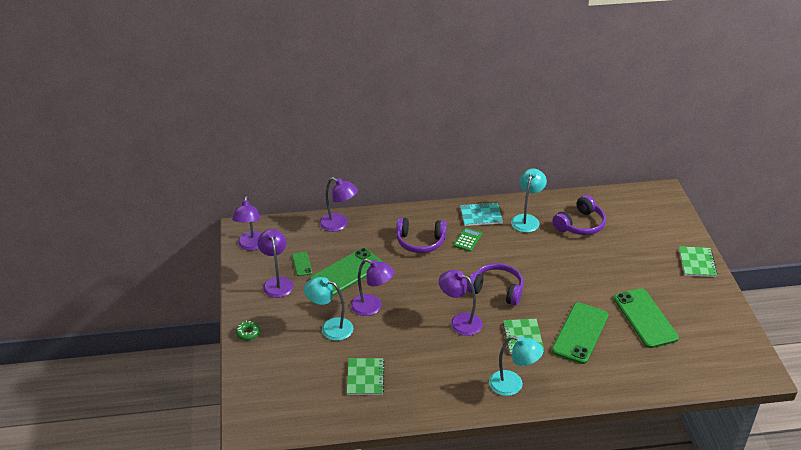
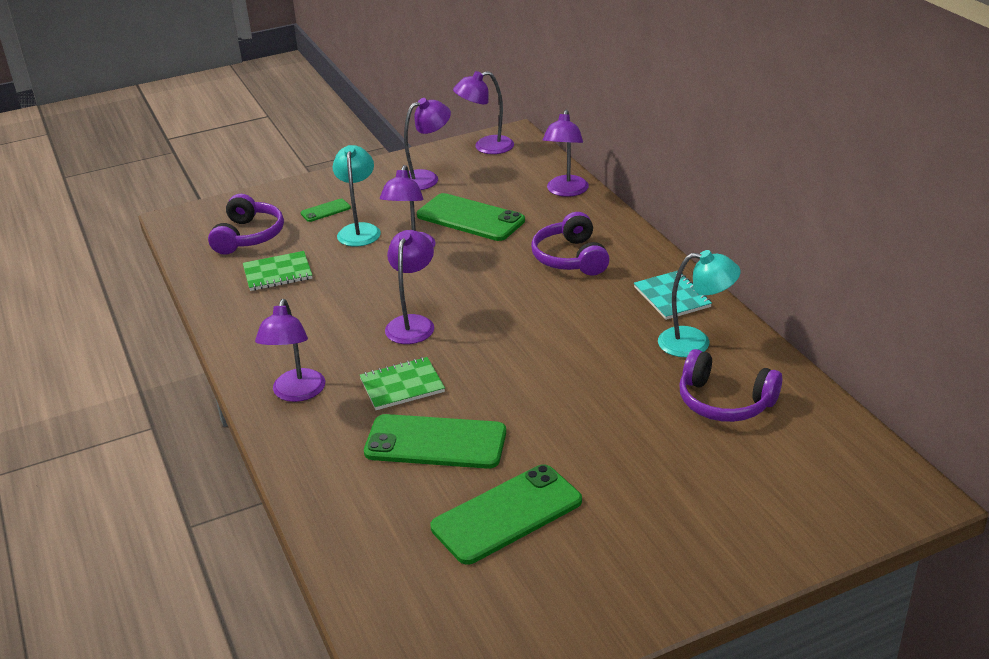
camera: 75 degrees right, 5 degrees down
green donut [236,320,260,341] -> none
green phone [292,252,312,276] -> green phone moved to [301,199,351,222]
green calculator [453,227,482,252] -> none
purple headphones [467,263,524,306] -> purple headphones moved to [208,194,284,255]
turquoise lamp [489,336,543,396] -> purple lamp [255,299,325,402]
green notebook [679,246,718,277] -> none

